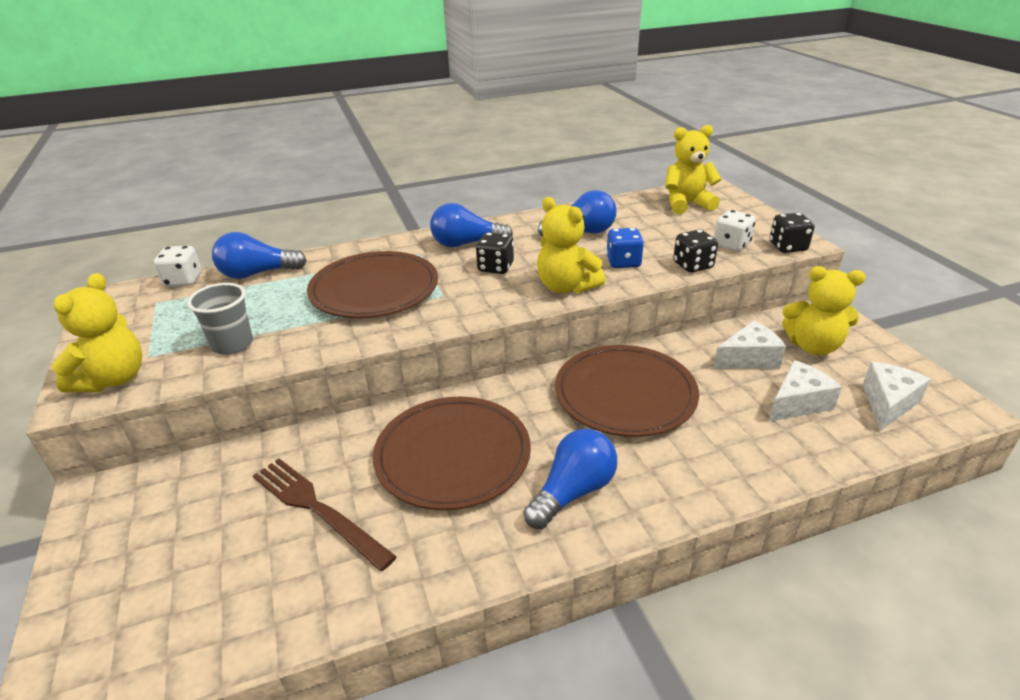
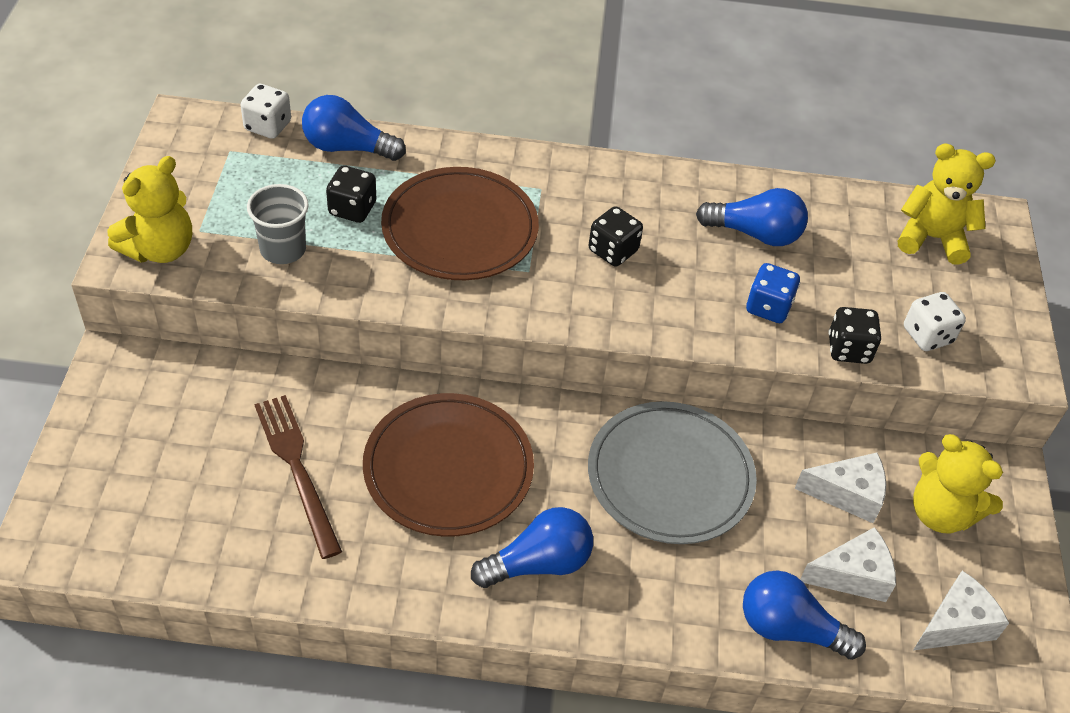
camera: 20 degrees right, 15 degrees up
blue light bulb [430,203,513,247] -> blue light bulb moved to [743,570,866,660]
yellow teddy bear [537,197,605,294] -> none
brown plate [555,345,699,437] -> grey plate [588,401,757,544]
black dice [769,213,814,253] -> black dice moved to [326,166,376,223]

